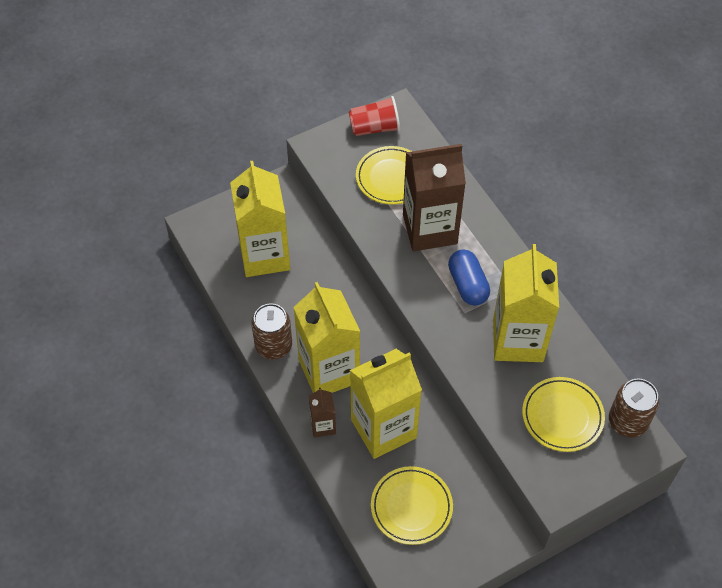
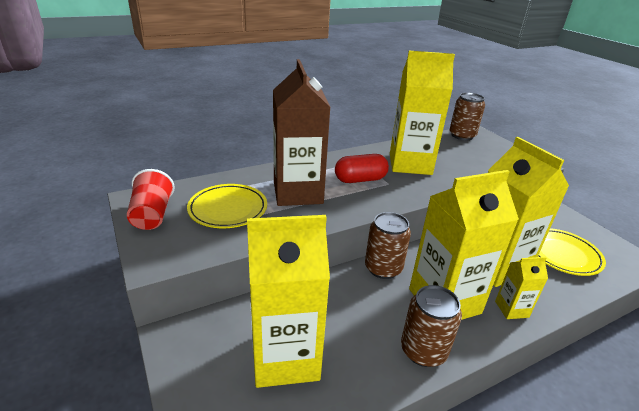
camera: 90 degrees left, 25 degrees down
brown carton [309,388,336,438] -> yellow carton [495,257,548,319]
blue capsule [448,249,490,306] -> red capsule [335,154,389,183]
yellow plate [522,377,605,452] -> none
none -> brown can [365,212,411,279]

